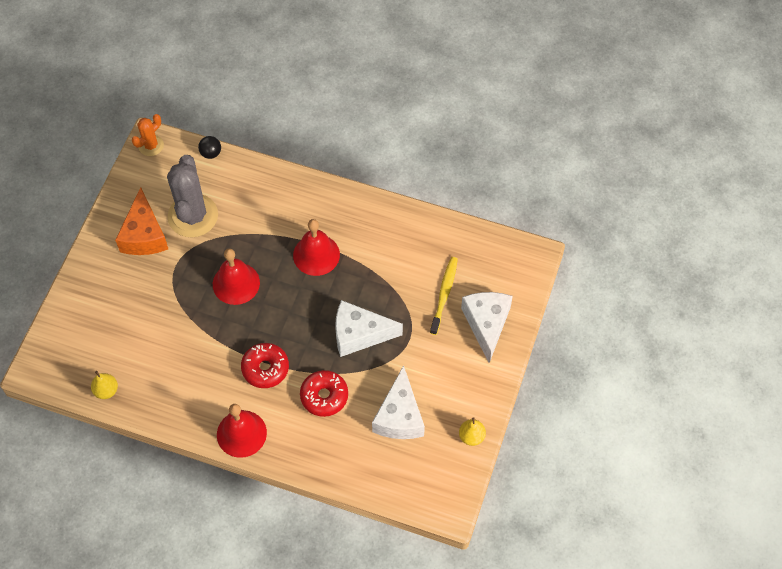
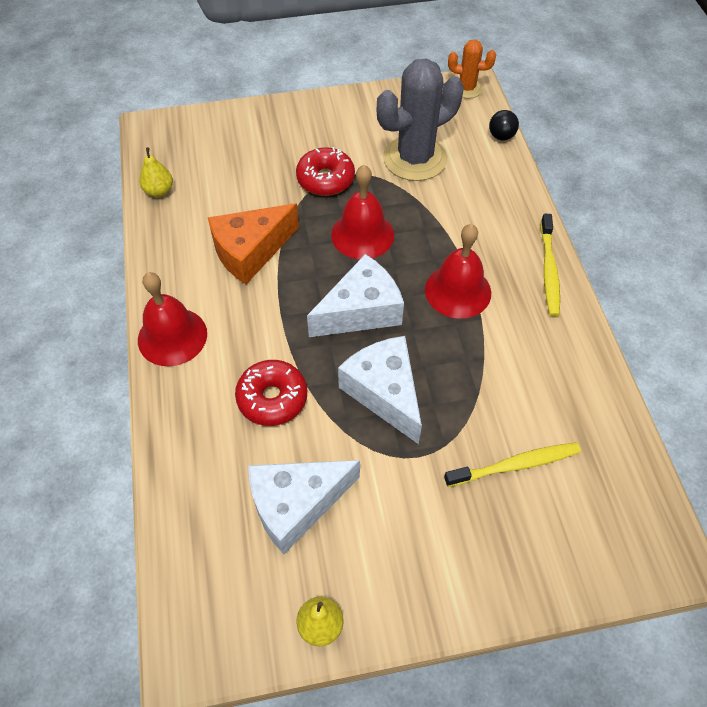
camera: 60 degrees right, 5 degrees down
orange cheese [115,187,168,255] -> orange cheese moved to [208,203,299,284]
red donut [241,343,289,388] -> red donut moved to [296,147,355,196]
white cheese [461,292,513,363] -> white cheese moved to [307,254,404,337]
none -> yellow toothbrush [541,214,560,316]

